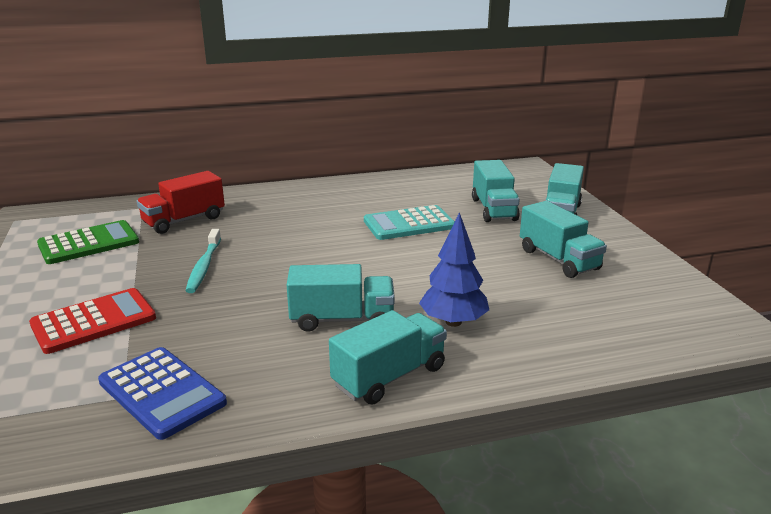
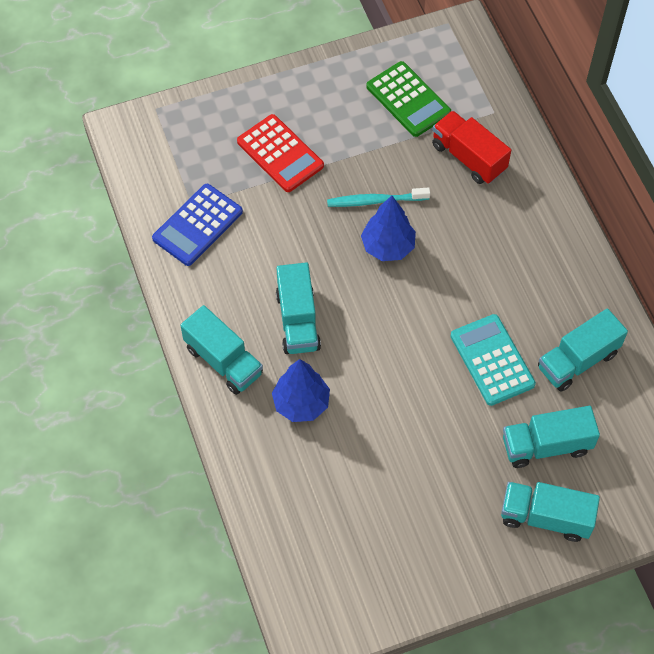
camera: 85 degrees right, 35 degrees up
turquoise truck [520,201,607,278] -> turquoise truck moved to [538,308,628,392]
none -> blue tree [361,195,416,261]

